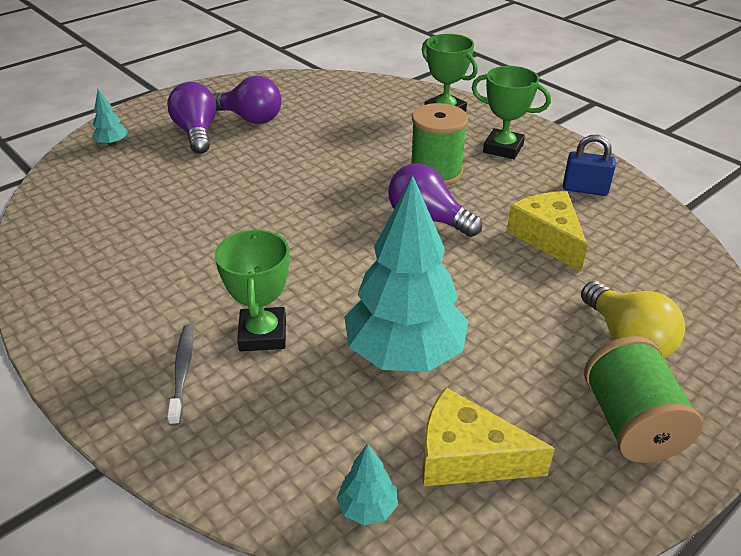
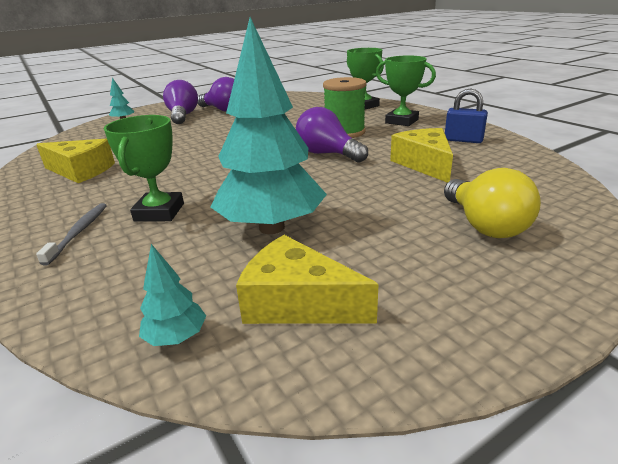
camera: 10 degrees right, 10 degrees down
green spool [584,336,703,463] -> none
none -> yellow cheese [36,139,115,183]

